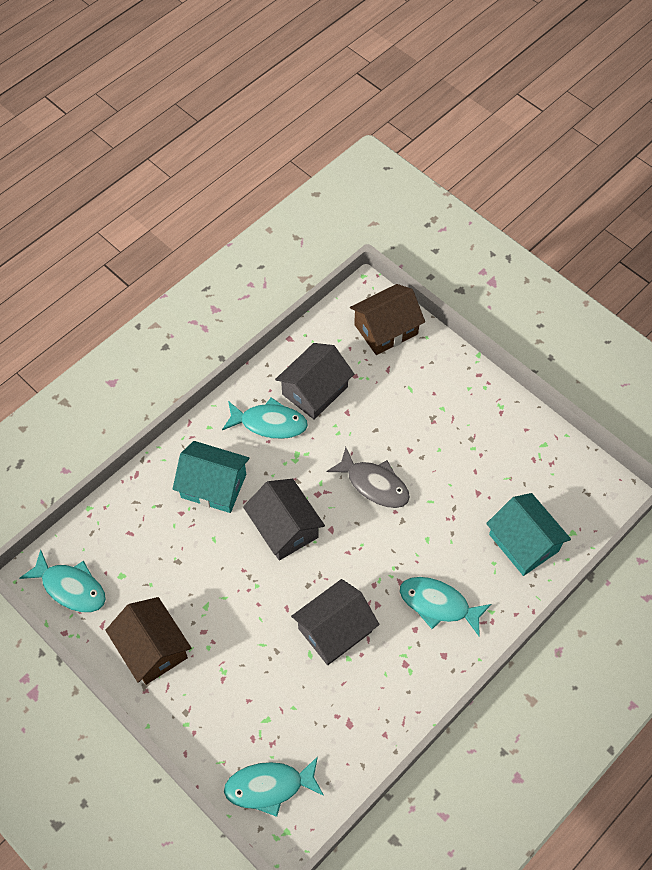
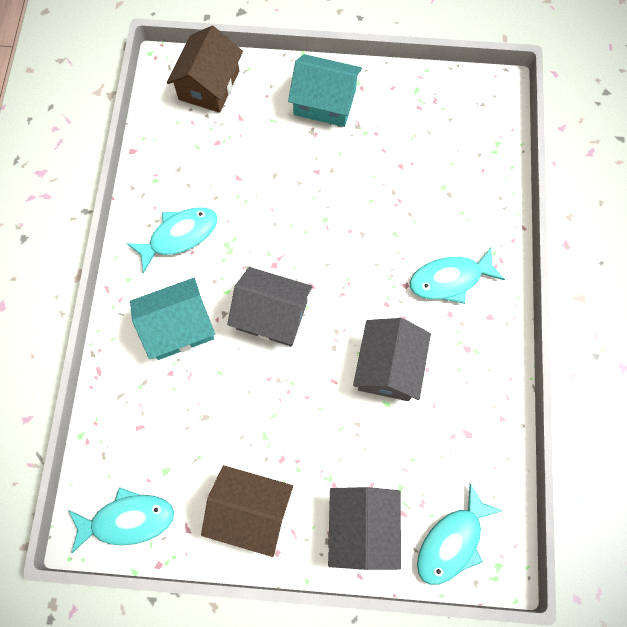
camera: 40 degrees left, 10 degrees up
grey house [275,343,354,419] -> grey house moved to [328,487,401,570]
grey fish [326,447,410,508] -> none
turquoise house [486,493,571,576] -> turquoise house moved to [288,54,362,127]

